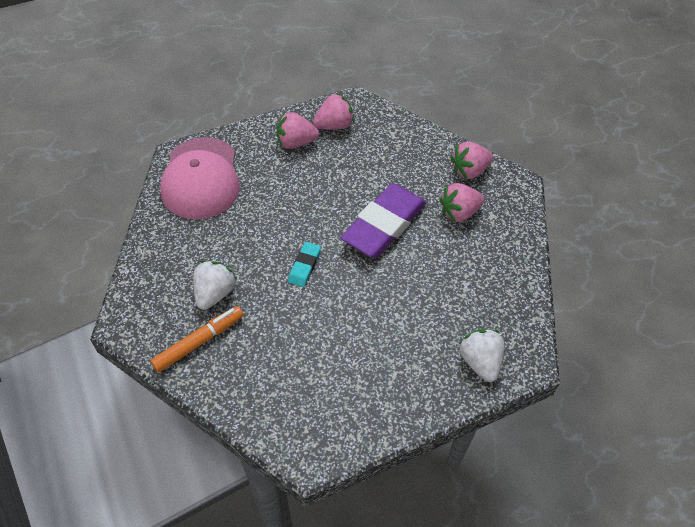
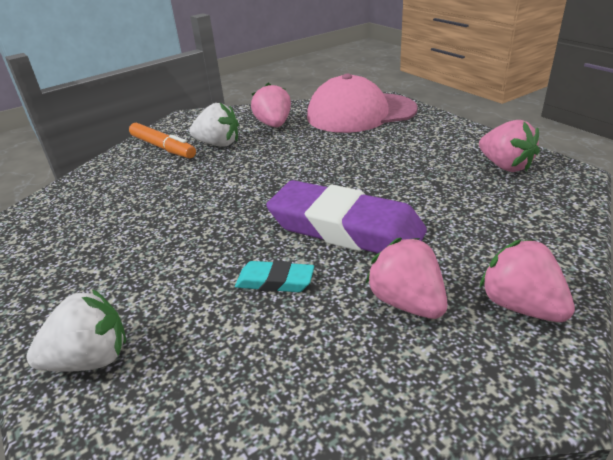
camera: 85 degrees right, 20 degrees down
pink strawberry [277,112,319,149] -> pink strawberry moved to [251,83,291,127]
turquoise eraser [288,242,321,287] -> turquoise eraser moved to [235,261,314,292]

